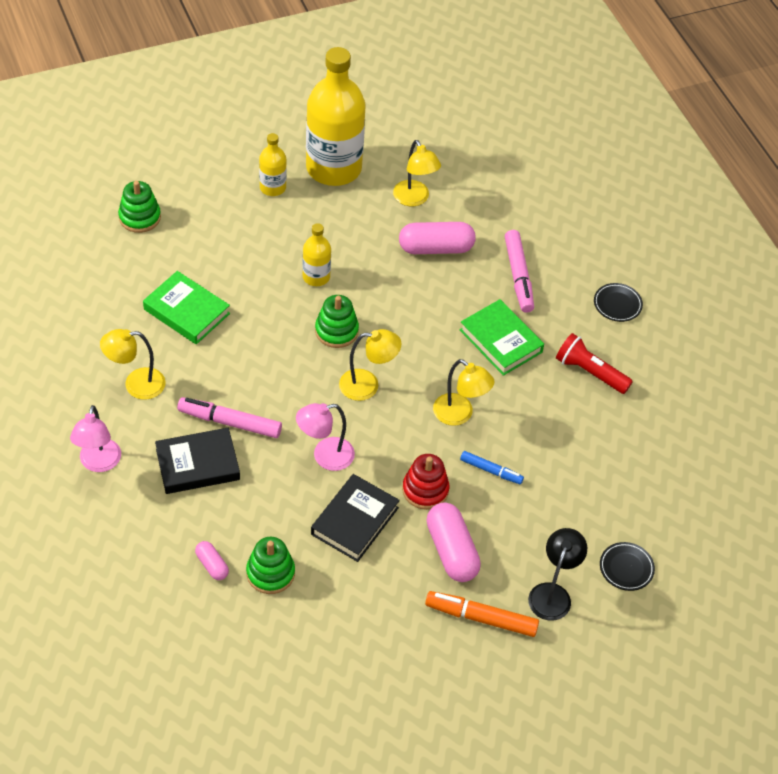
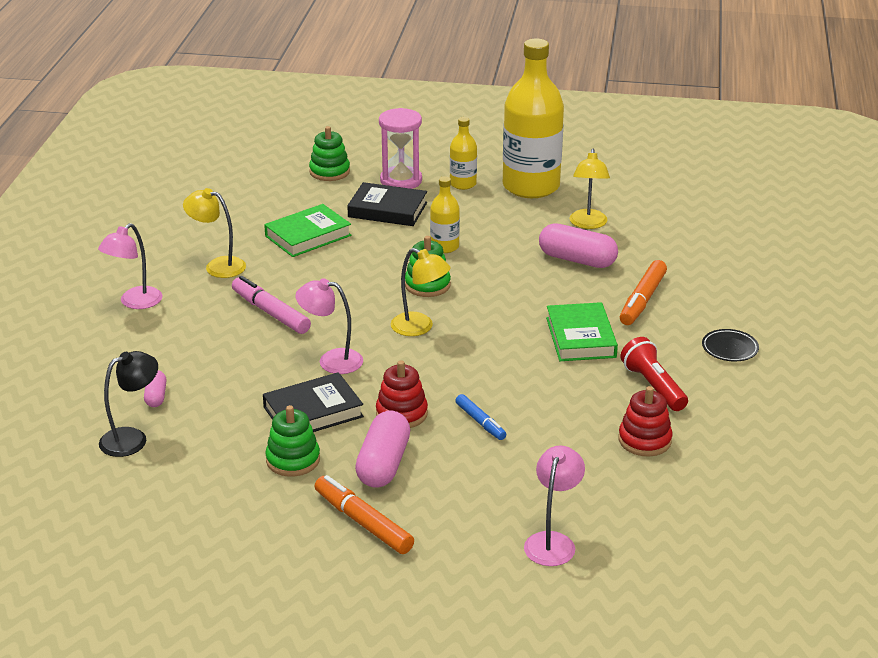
camera: 35 degrees right, 20 degrees down
green book [143,271,230,344] -> green book turned 75 degrees clockwise [264,204,351,257]
black book [155,428,240,494] -> black book moved to [347,182,427,226]
green stacking toy [246,537,295,594] -> green stacking toy moved to [265,405,320,477]
yellow lamp [433,359,494,426] -> none
pink marker [505,230,534,313] -> orange marker [620,260,667,325]
black lamp [528,528,587,621] -> black lamp moved to [99,351,158,457]
black plate [600,542,655,591] -> pink lamp [524,445,585,566]
none -> pink hourglass [379,108,422,189]
none -> red stacking toy [619,386,673,456]

